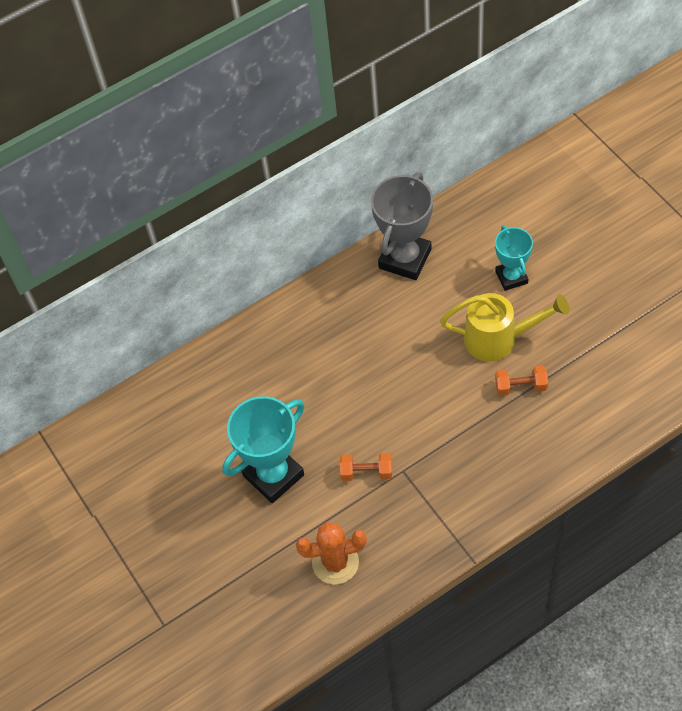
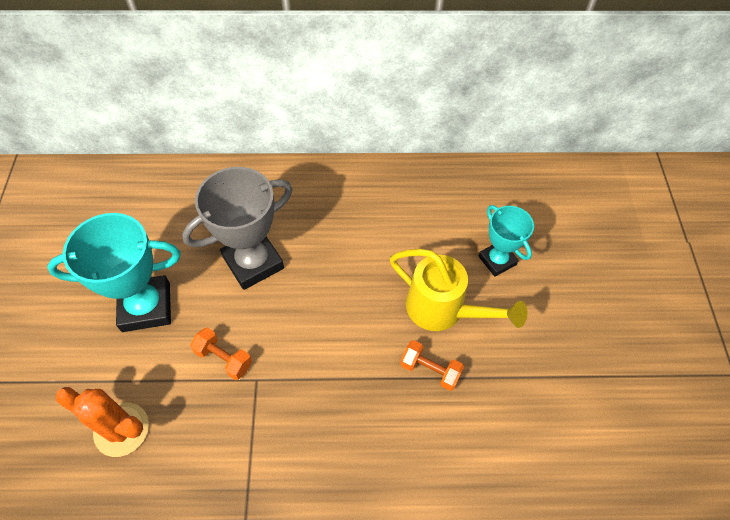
camera: 25 degrees right, 0 degrees up
grey trophy [371,172,433,280] -> grey trophy moved to [182,167,292,290]
turquoise trophy [495,225,533,291] -> turquoise trophy turned 45 degrees counterclockwise [479,205,534,277]

